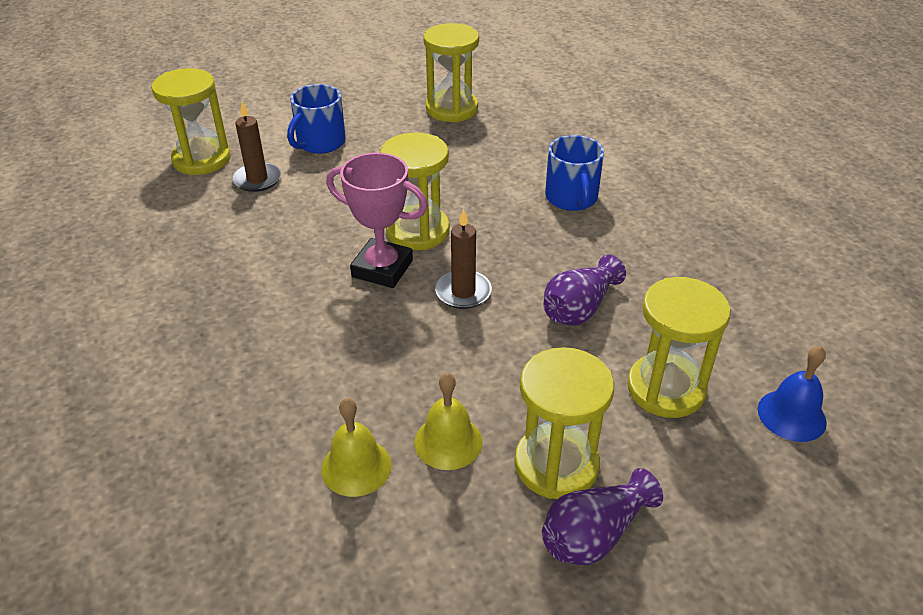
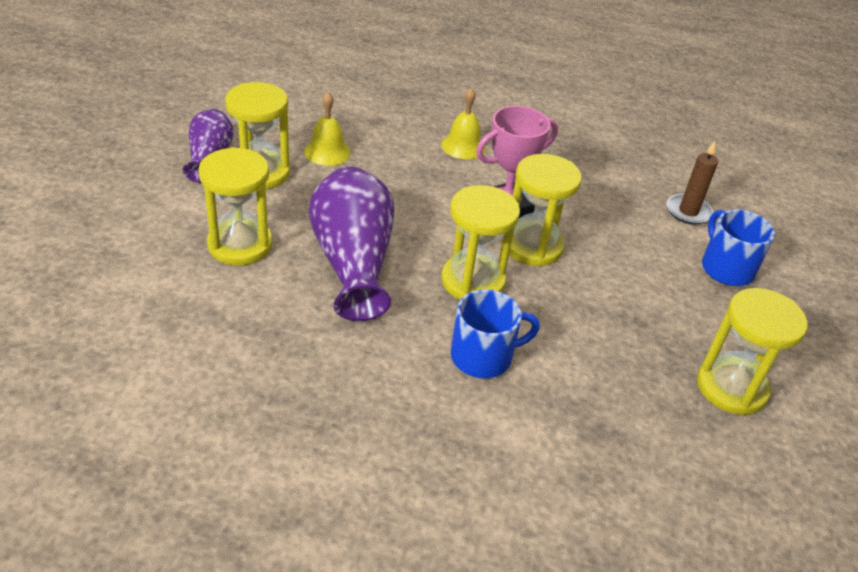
camera: 125 degrees right, 0 degrees up
yellow hourglass [152,68,230,175] -> yellow hourglass moved to [441,185,520,300]
yellow bell [321,398,392,497] -> yellow bell moved to [441,87,485,159]
brown candle [435,209,492,309] -> none
purple vase [543,255,626,326] -> purple vase [309,167,395,321], size x1.74
blue mug [545,135,604,211] -> blue mug turned 135 degrees clockwise [451,289,540,378]
blue bell [758,346,827,442] -> none

